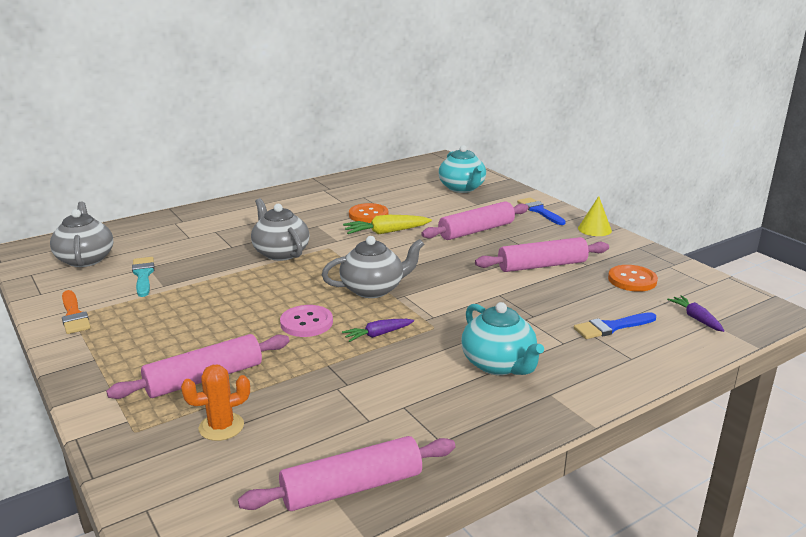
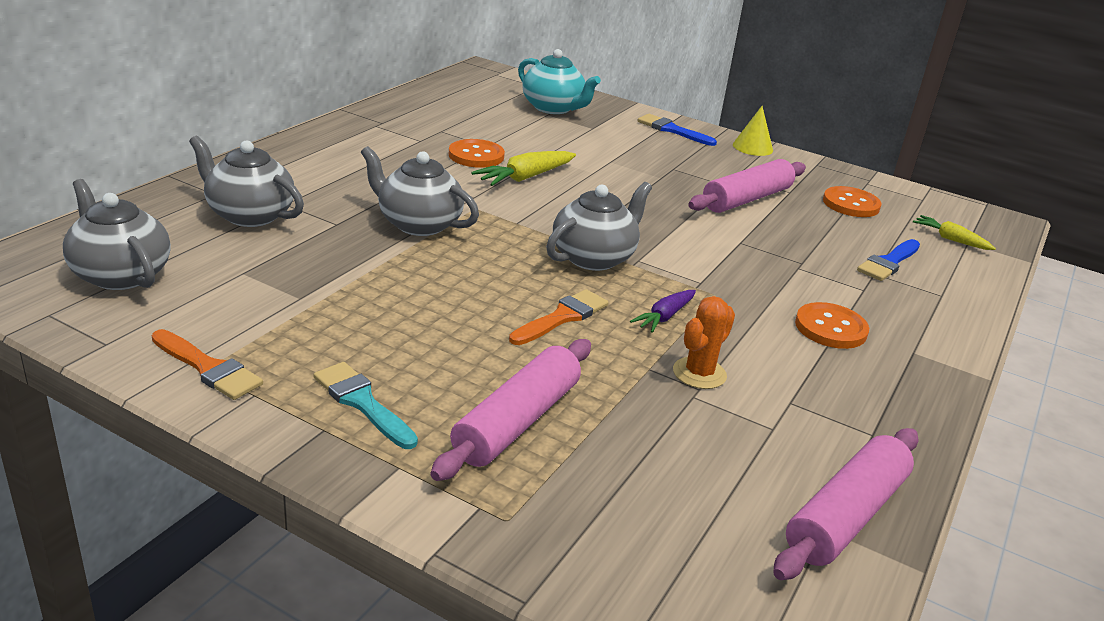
camera: 30 degrees left, 5 degrees up
turquoise brush [132,257,154,297] -> turquoise brush moved to [314,362,418,449]
orange cactus [181,365,250,441] -> orange cactus moved to [673,296,735,389]
pink button [280,305,333,337] -> orange brush [509,289,608,345]
pink rolling pin [421,201,529,240] -> none
turquoise teapot [461,302,544,375] -> orange button [795,302,869,349]
purple carrot [667,295,725,332] -> yellow carrot [913,215,996,250]
none -> grey teapot [189,136,304,227]

